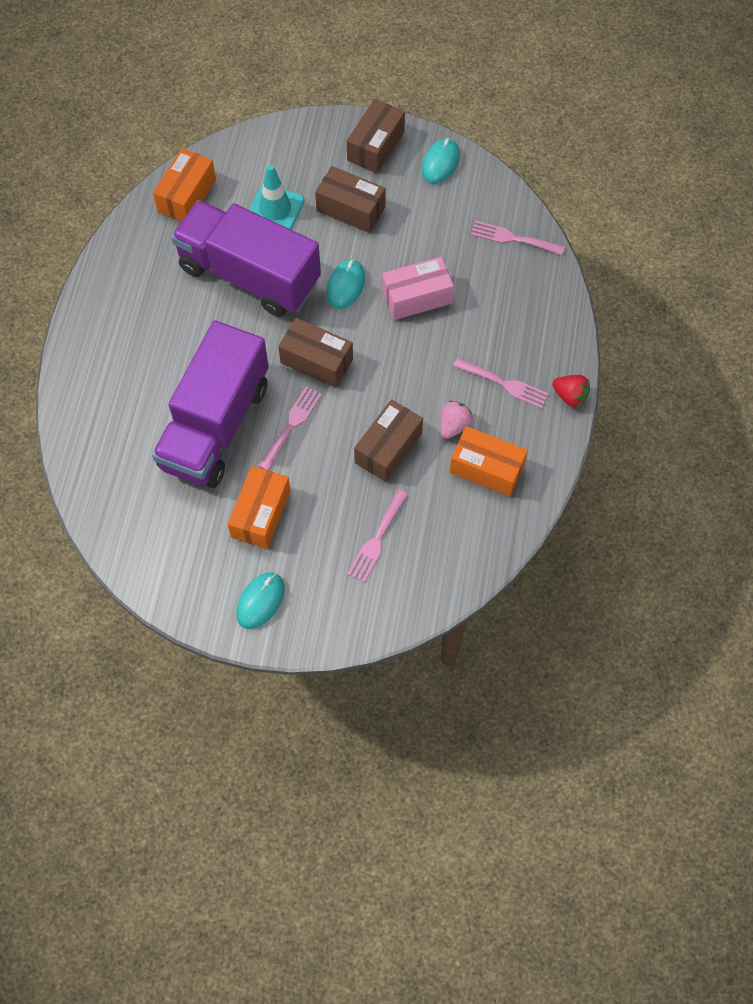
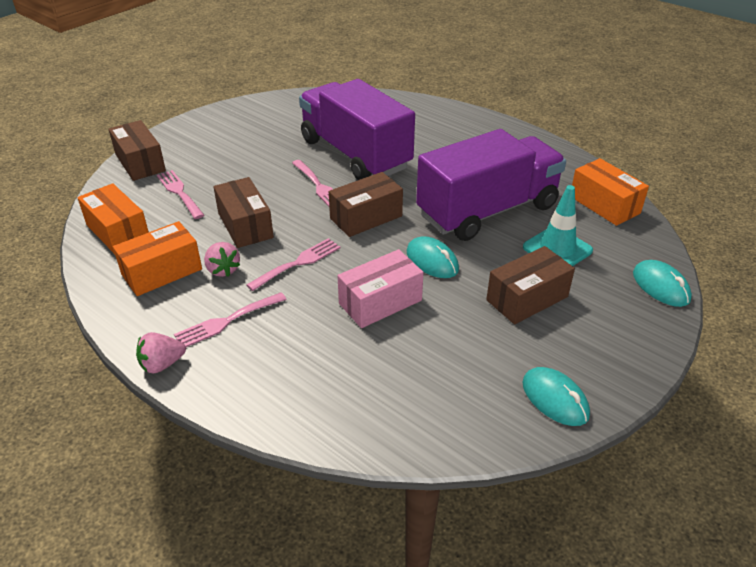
camera: 120 degrees right, 25 degrees down
orange box [228,466,291,549] -> orange box moved to [77,183,149,254]
turquoise mouse [236,572,285,629] -> turquoise mouse moved to [633,260,692,307]
brown box [347,99,405,173] -> brown box moved to [108,120,166,181]
pink box [382,257,454,320] -> pink box turned 45 degrees clockwise [337,249,424,328]
pink fork [471,220,565,255] -> pink fork moved to [246,238,341,291]
red strawberry [552,375,590,407] -> pink strawberry [136,332,186,373]

